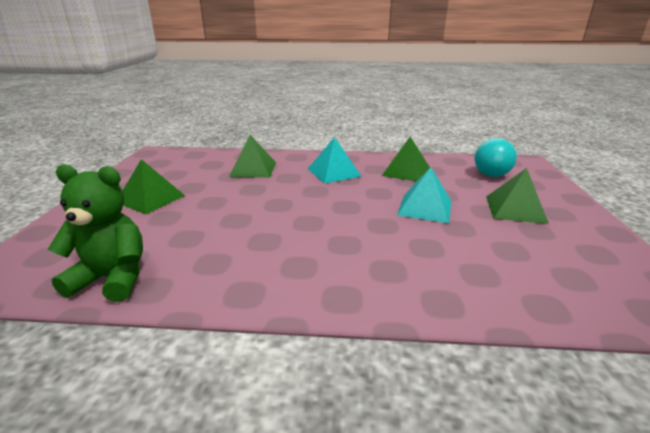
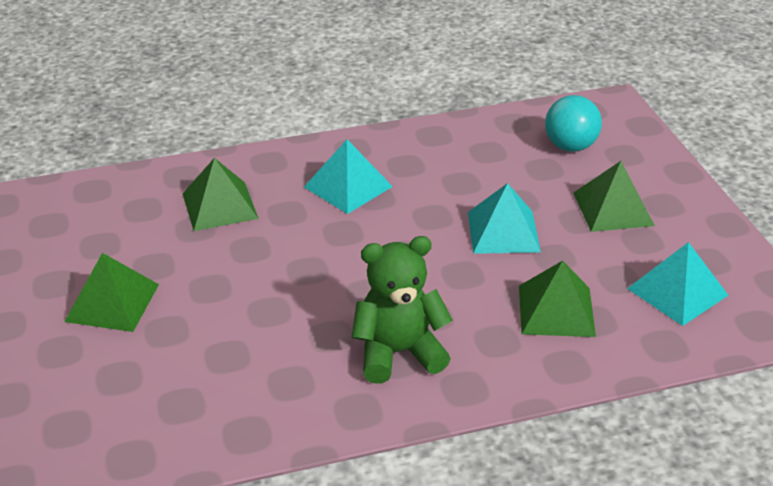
camera: 20 degrees left, 10 degrees up
green teddy bear [48,164,143,302] -> green teddy bear moved to [352,236,453,384]
green pyramid [382,137,430,181] -> green pyramid moved to [519,261,596,337]
none -> turquoise pyramid [627,242,728,326]

